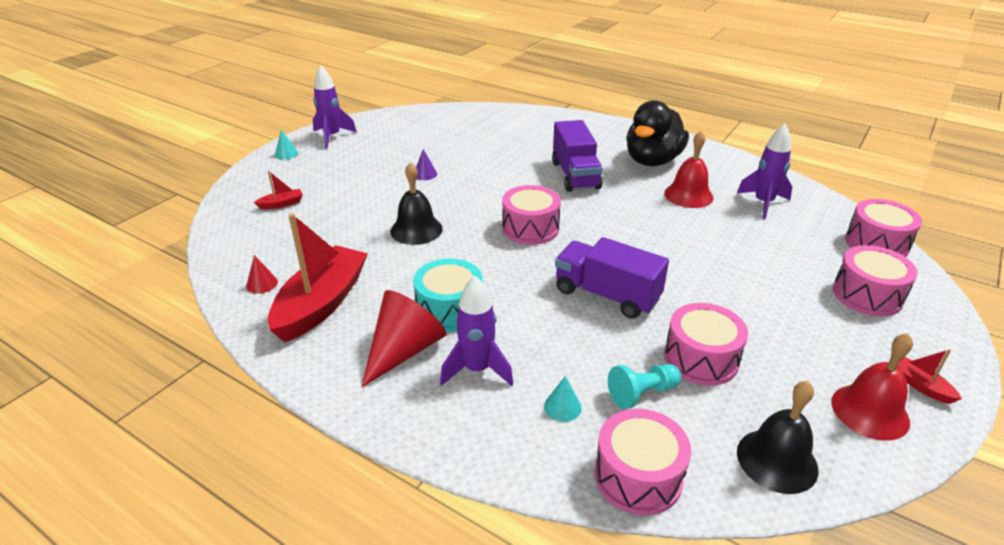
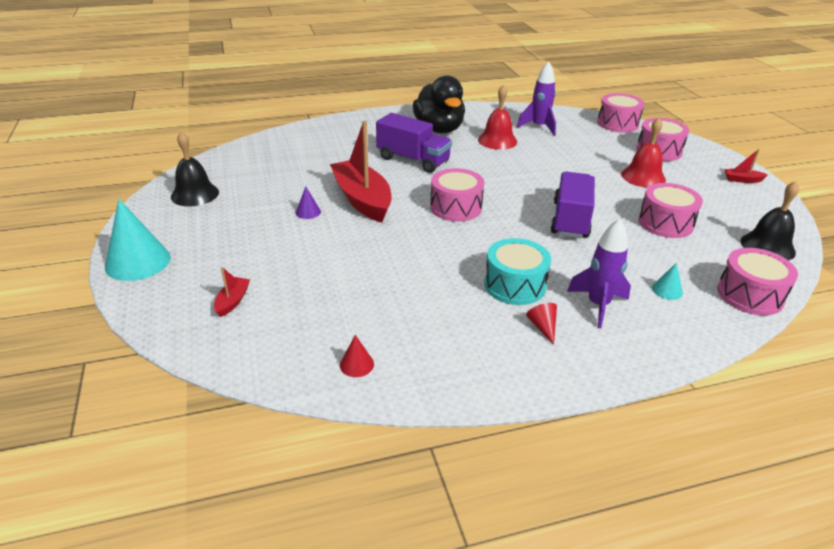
camera: 50 degrees left, 0 degrees up
red boat [268,213,368,342] -> red boat moved to [330,121,392,222]
turquoise cone [275,129,298,159] -> turquoise cone [105,199,171,281], size x2.17
purple rocket [313,66,357,148] -> none
red cone [362,290,447,387] -> red cone [526,303,557,344], size x0.46
black bell [390,162,443,245] -> black bell moved to [171,131,219,206]
purple truck [555,237,669,319] -> purple truck turned 120 degrees clockwise [551,172,595,238]
turquoise pawn [608,364,681,409] -> none
red bell [831,333,913,441] -> red bell moved to [621,118,666,188]

